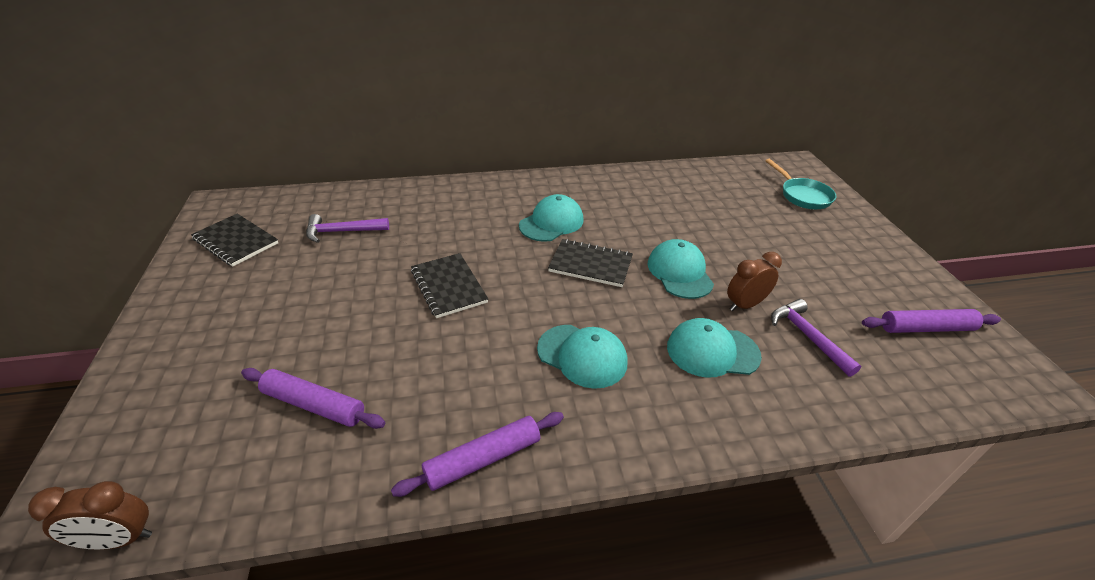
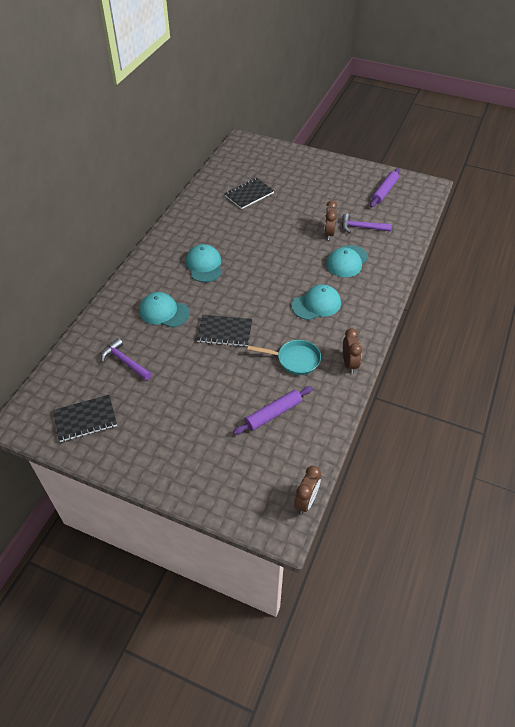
camera: 55 degrees left, 10 degrees up
purple hammer [306,214,389,243] -> purple hammer turned 105 degrees clockwise [101,338,152,380]
purple rolling pin [391,412,564,497] -> brown clock [343,328,362,373]
black notebook [548,239,633,287] -> black notebook moved to [224,178,274,209]
turquoise cap [648,239,714,299] -> turquoise cap moved to [139,292,190,328]
turquoise pan [765,159,836,209] -> turquoise pan moved to [247,340,321,375]

